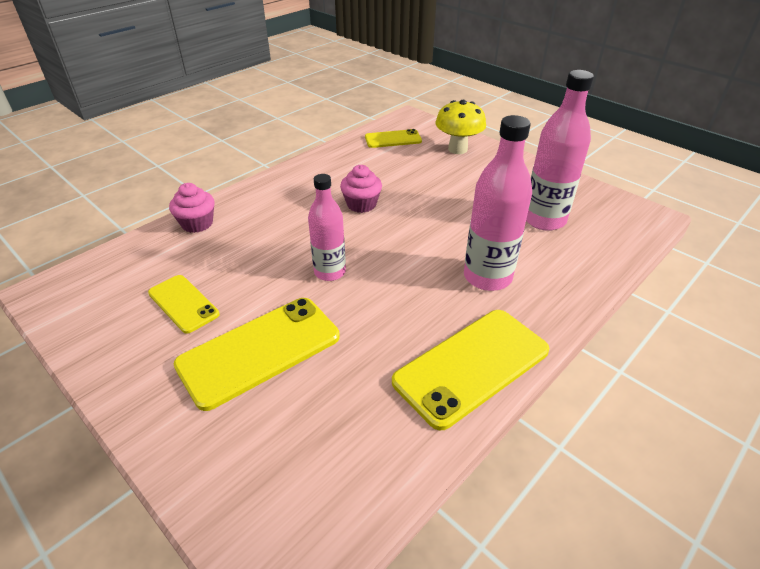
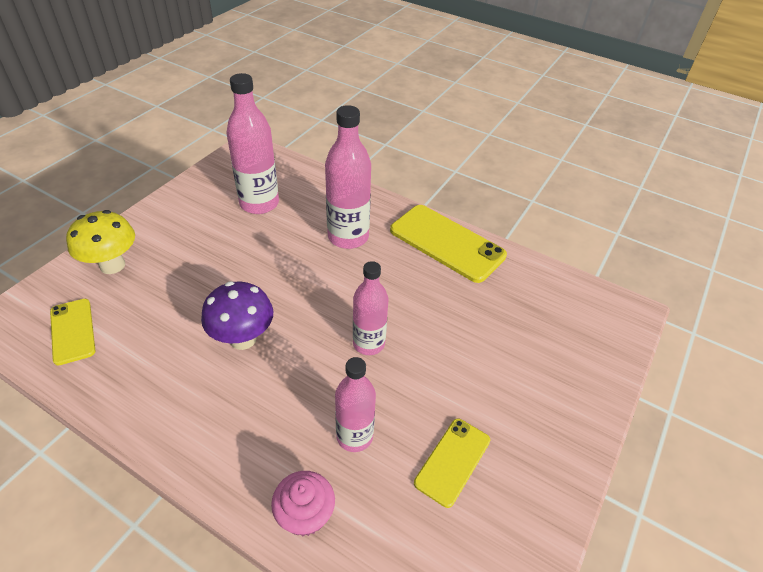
camera: 105 degrees left, 5 degrees up
yellow phone [174,298,340,411] -> none
pink cupcake [340,165,382,213] -> purple mushroom [201,281,273,350]
none -> pink bottle [335,357,376,452]

